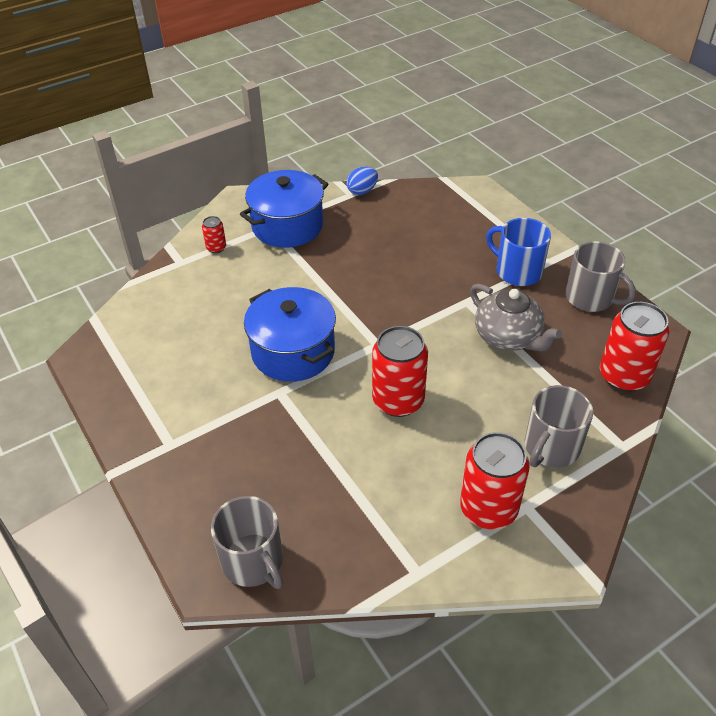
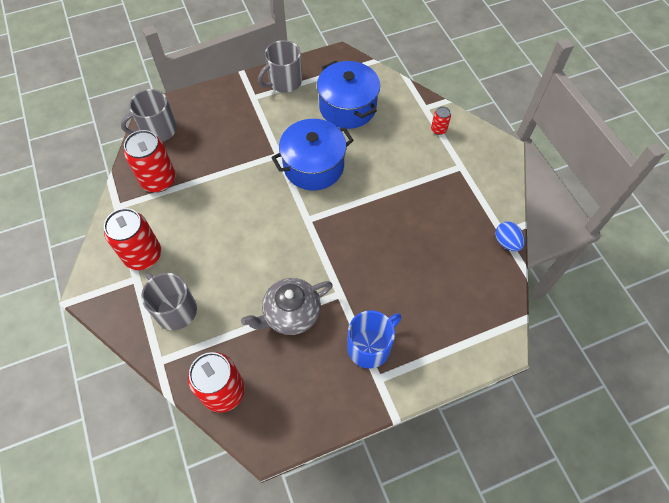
camera: 100 degrees right, 15 degrees up
blue pot [240,170,328,248] -> blue pot moved to [317,61,380,129]
red can [372,326,428,417] -> red can moved to [124,130,176,192]
grey mug [565,241,636,312] -> grey mug moved to [258,40,302,93]

